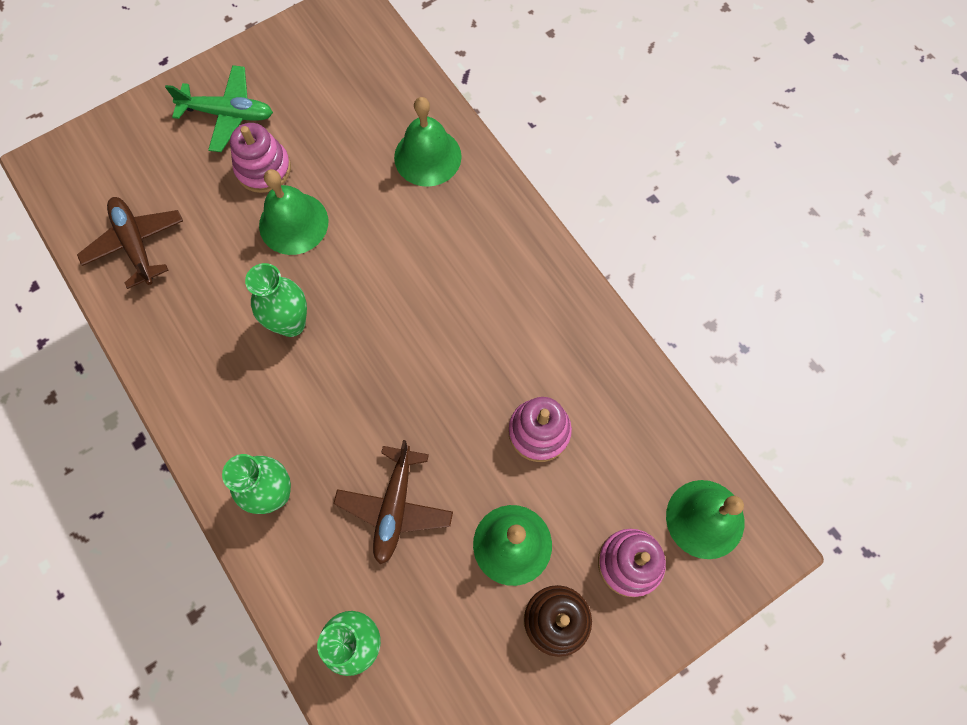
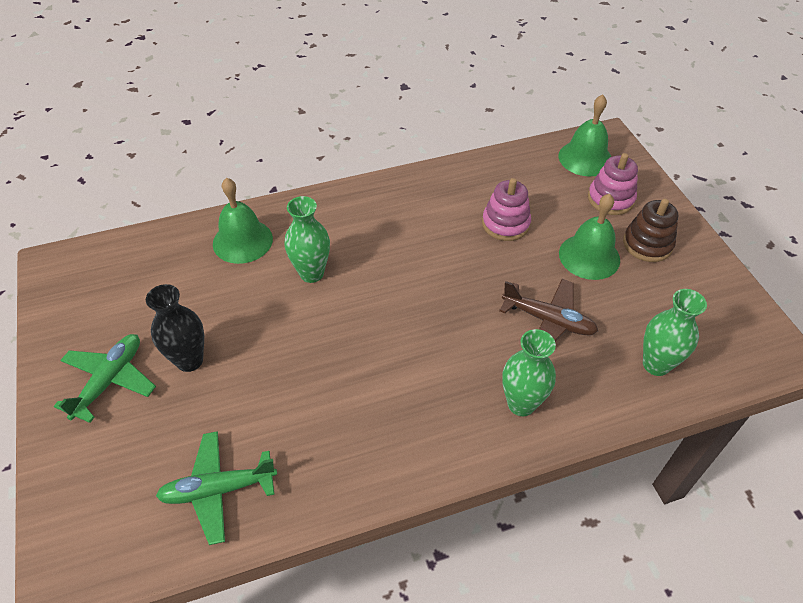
camera: 75 degrees left, 20 degrees down
brown plane [77,197,183,289] -> green plane [156,431,277,545]
pink stacking toy [230,123,291,193] -> black vase [146,284,204,372]
green vase [245,263,307,337] -> green vase moved to [284,196,330,283]
green bell [259,169,328,255] -> none

